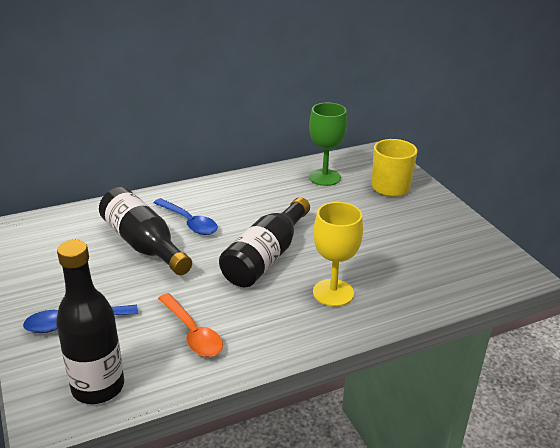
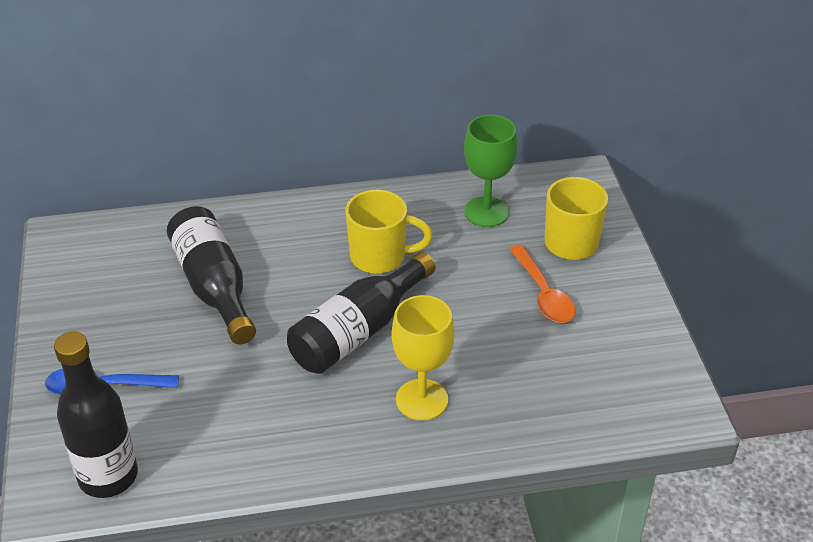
camera: 15 degrees right, 10 degrees up
blue spoon [153,198,218,235] -> none
orange spoon [158,293,223,357] -> orange spoon moved to [509,244,575,323]
none -> yellow mug [345,190,433,274]

